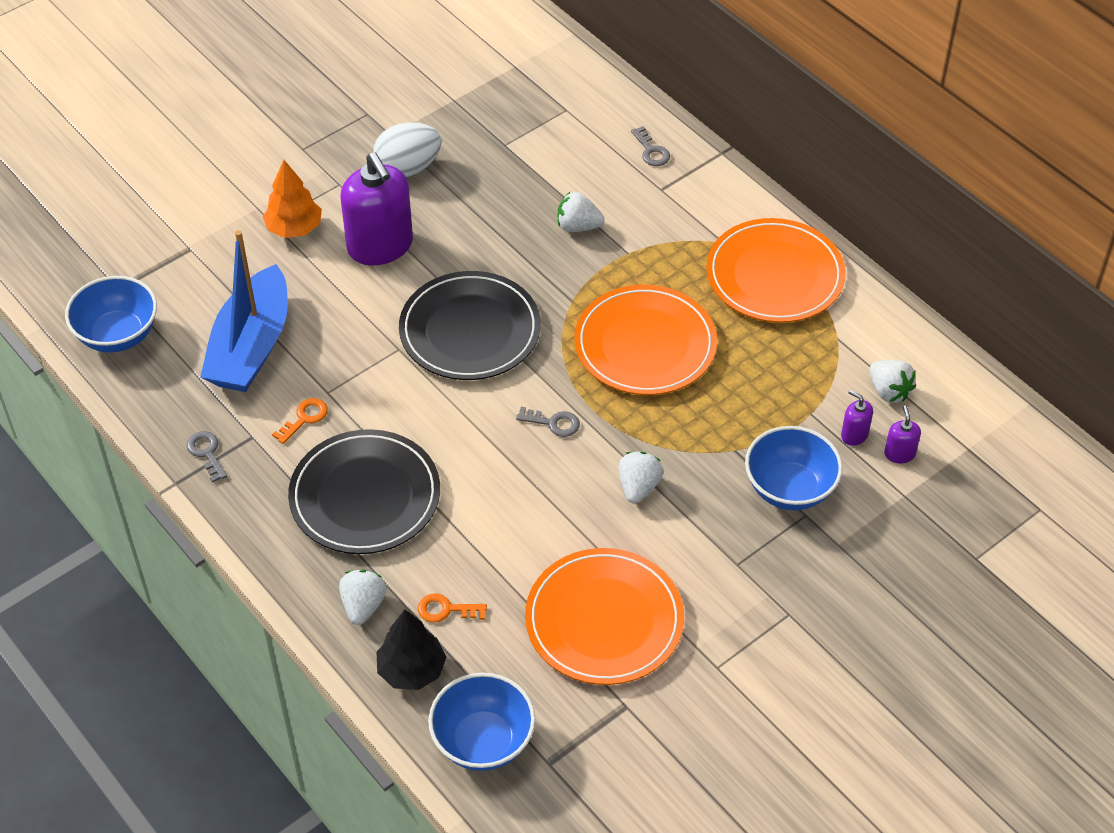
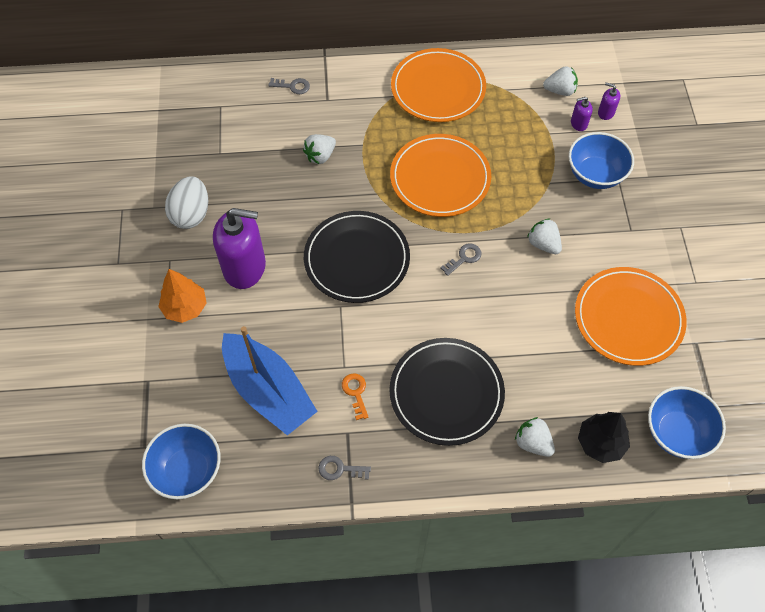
camera: 55 degrees left, 10 degrees up
orange key [418,594,487,623] -> none

